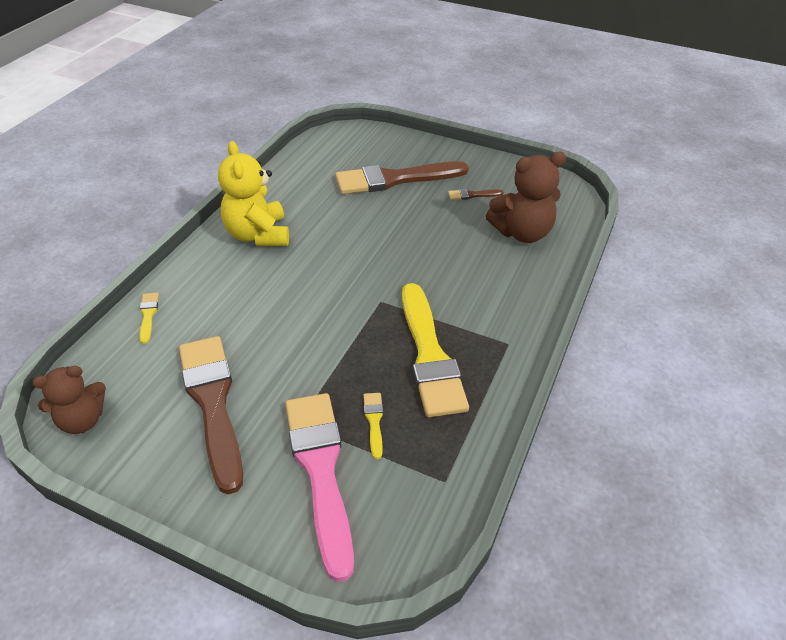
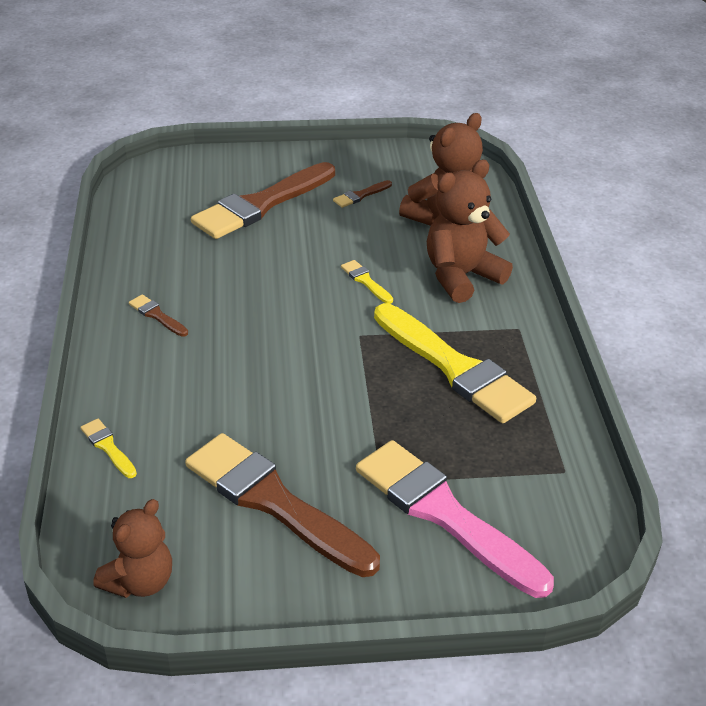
camera: 30 degrees left, 5 degrees down
yellow teddy bear [218,141,289,246] -> brown brush [129,294,188,337]
yellow brush [363,393,383,459] -> yellow brush moved to [341,260,393,304]
none -> brown teddy bear [427,160,513,303]

